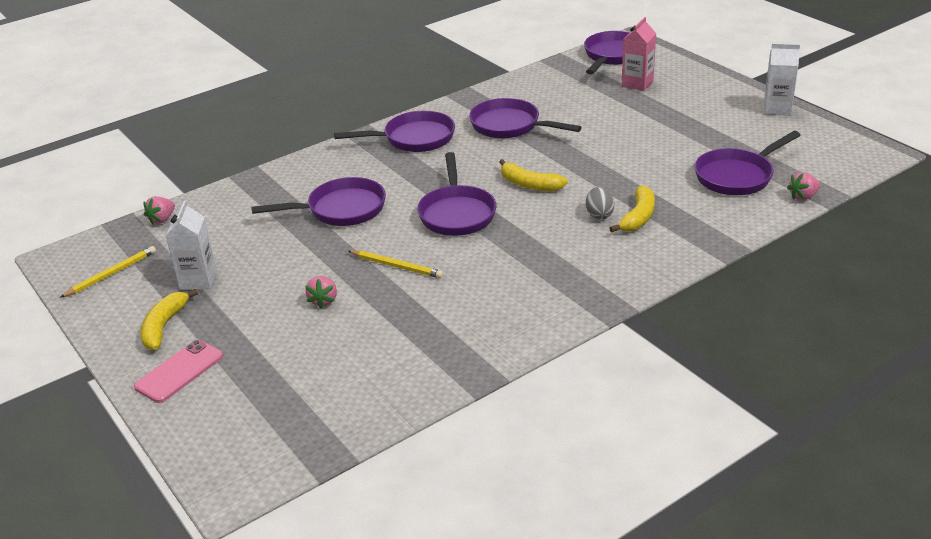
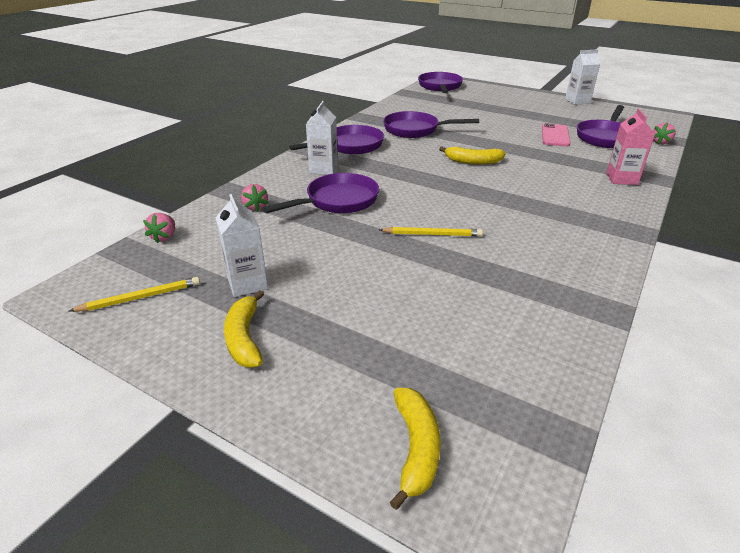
camera: 25 degrees left, 0 degrees up
yellow pencil [59,246,156,298] -> yellow pencil turned 45 degrees clockwise [69,277,200,312]
pink phone [134,340,223,403] -> pink phone moved to [542,123,570,147]
pink strawberry [305,276,337,309] -> pink strawberry moved to [241,184,268,212]
purple pan [417,152,497,236] -> none
grey egg [586,187,614,219] -> none
yellow banana [610,185,655,232] -> yellow banana moved to [390,388,441,510]
pink carton [622,17,656,91] -> pink carton moved to [606,109,655,185]
none -> white carton [306,101,338,175]

